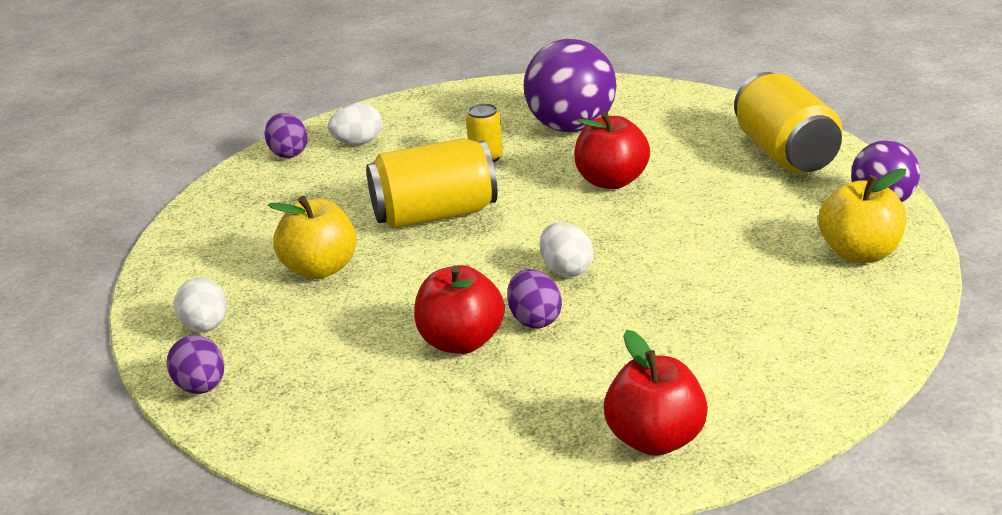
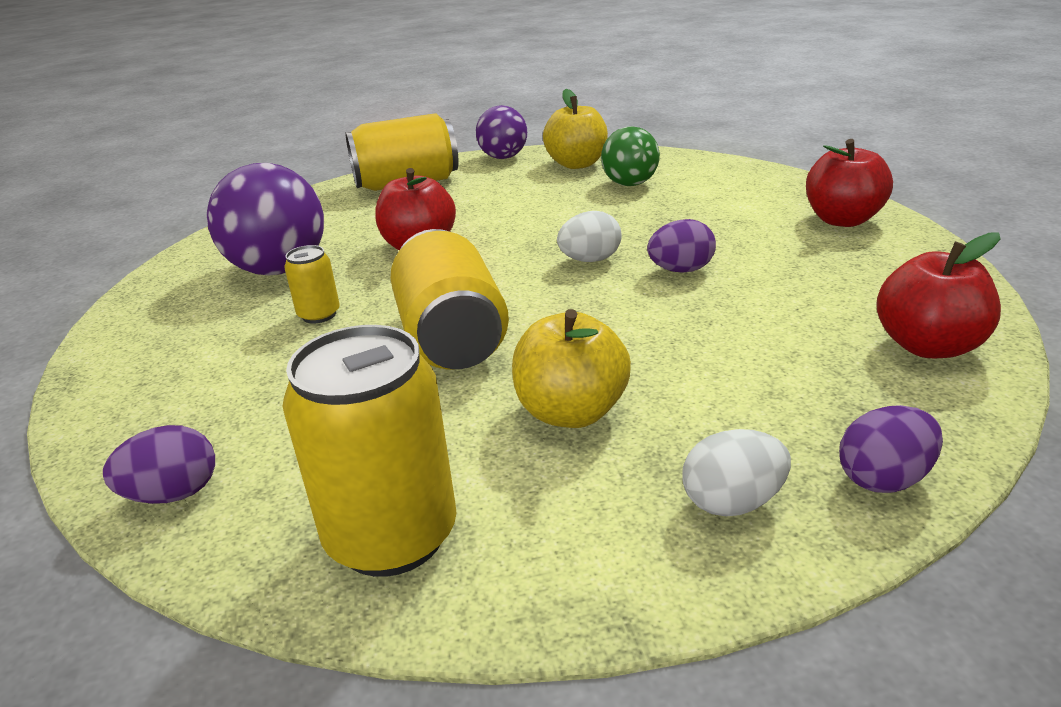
camera: 90 degrees left, 0 degrees up
white egg [328,103,382,145] -> none
red apple [414,265,505,354] -> red apple moved to [876,232,1001,358]
none -> yellow can [282,325,457,577]
none -> green ball [601,126,660,186]

